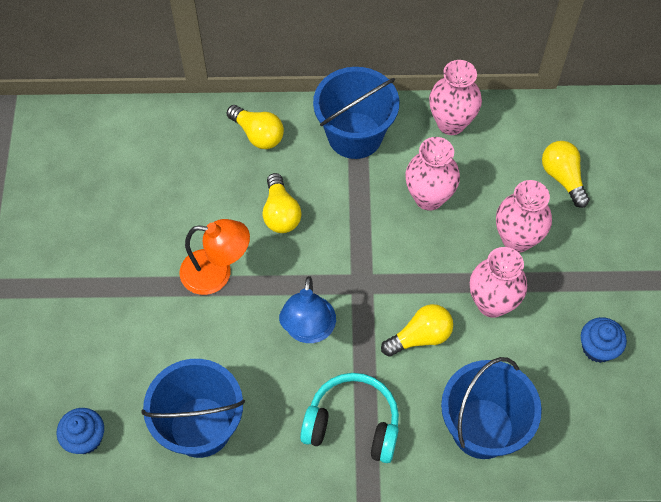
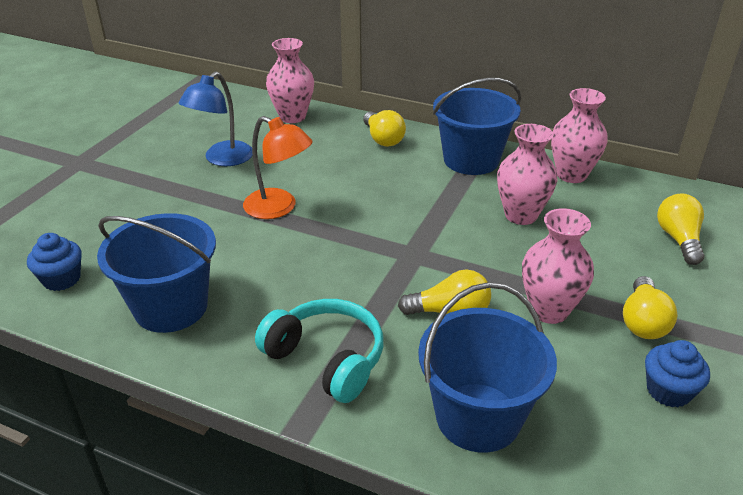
camera: 25 degrees right, 25 degrees down
yellow light bulb [263,173,302,233] -> yellow light bulb moved to [623,276,678,339]
blue lamp [279,276,336,343] -> blue lamp moved to [179,72,252,166]
pink vase [496,180,552,253] -> pink vase moved to [266,38,314,123]

